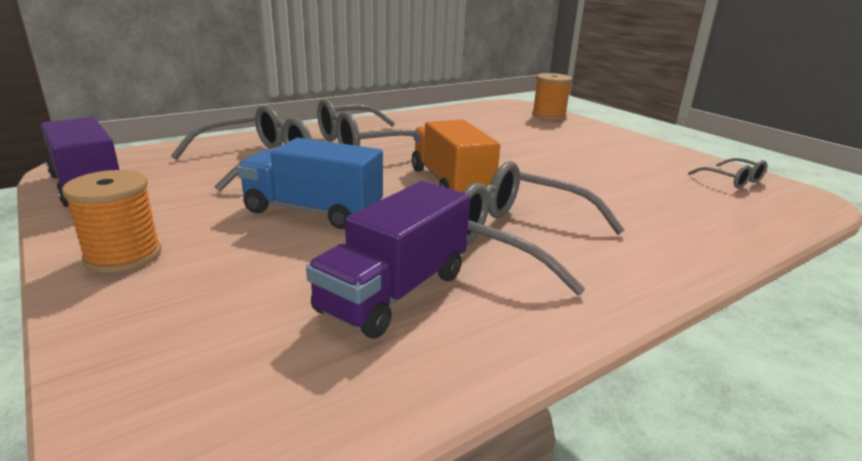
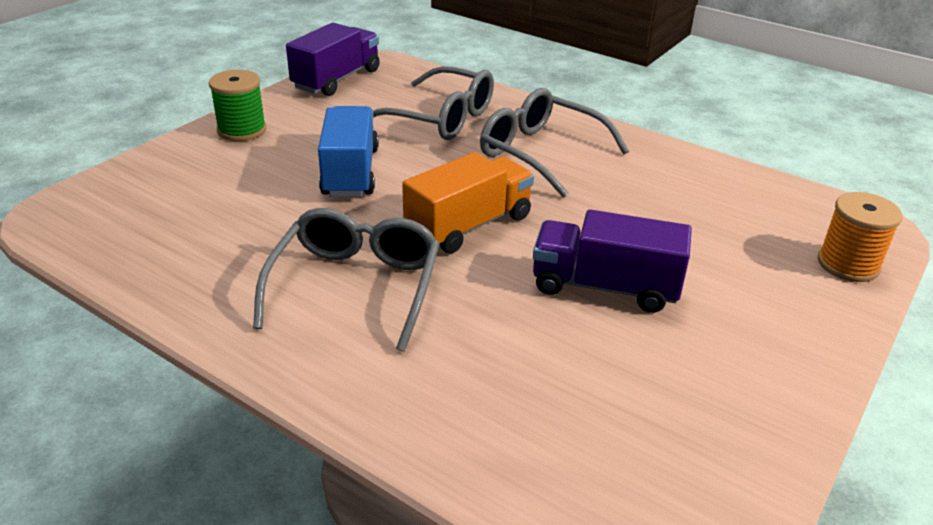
camera: 70 degrees right, 10 degrees up
orange spool [62,170,162,273] -> green spool [209,70,266,141]
purple truck [306,181,470,338] -> purple truck moved to [533,210,692,313]
grey glasses [688,158,767,188] -> none

